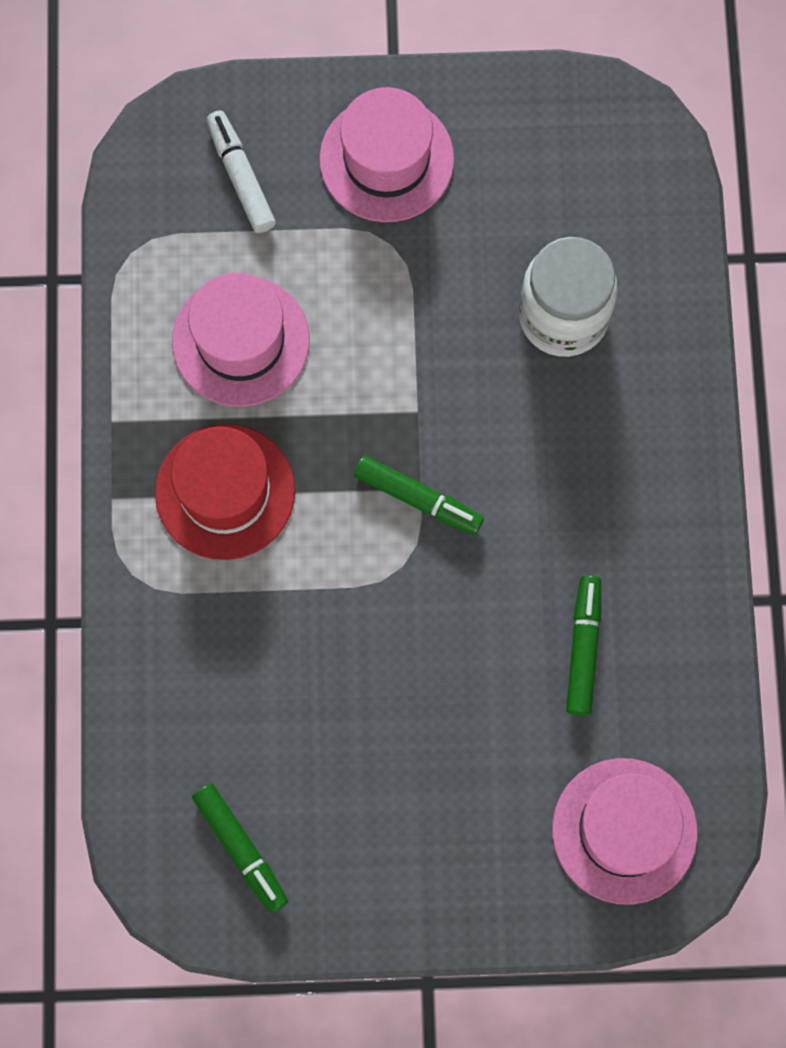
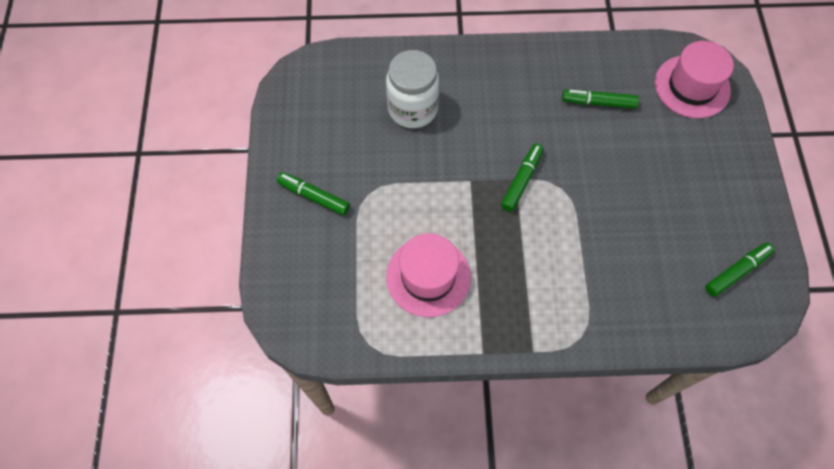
camera: 90 degrees left, 10 degrees down
red hat [155,424,295,560] -> none
white marker [206,110,276,233] -> none
pink hat [319,87,454,222] -> green marker [276,172,350,216]

